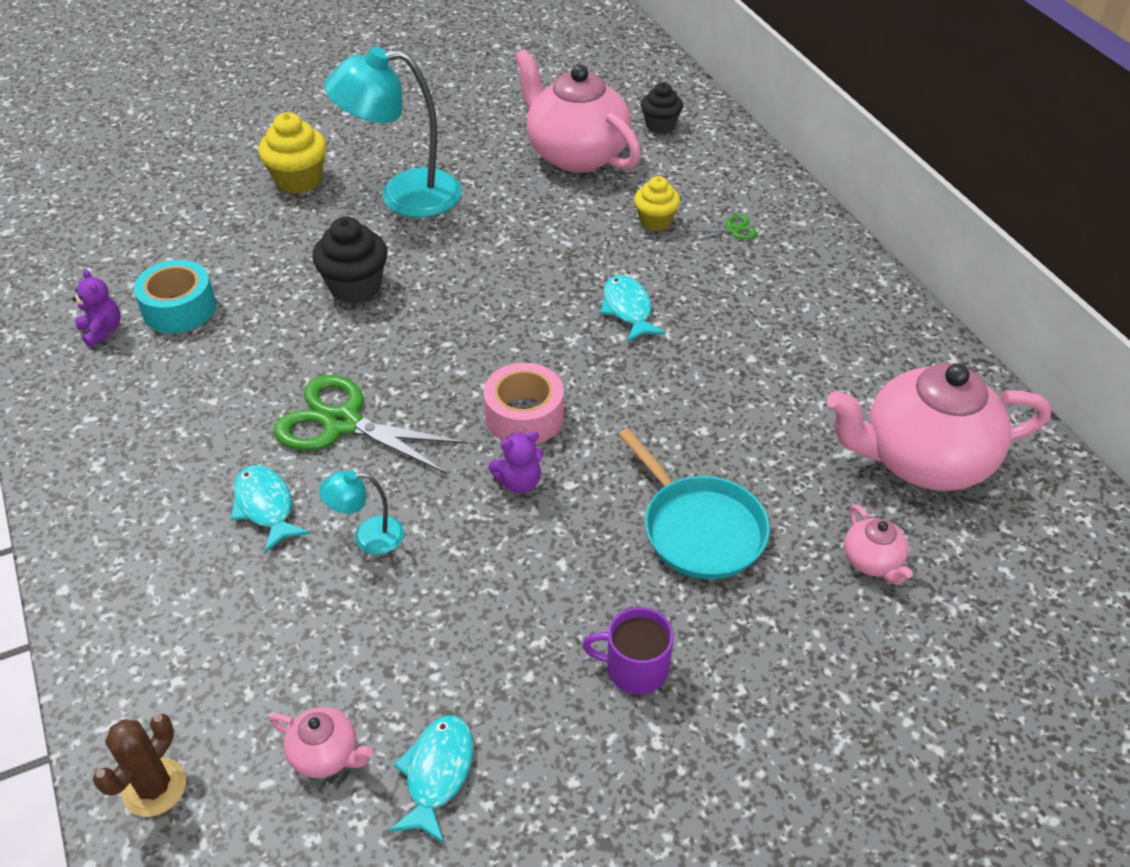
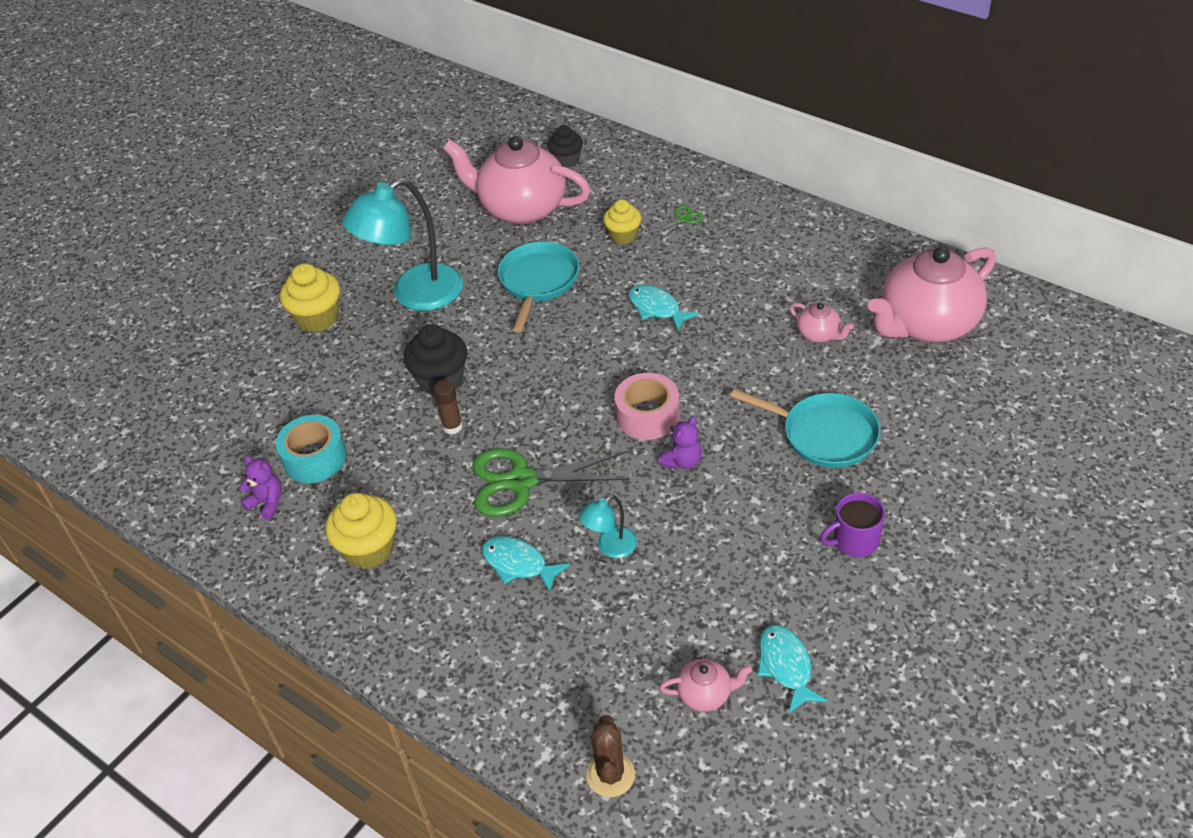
camera: 25 degrees left, 0 degrees up
pink teapot [844,504,913,585] -> pink teapot moved to [789,303,853,343]
none -> yellow cupcake [325,493,397,569]
none -> brown glue stick [434,380,462,435]
none -> turquoise pan [498,242,579,332]

